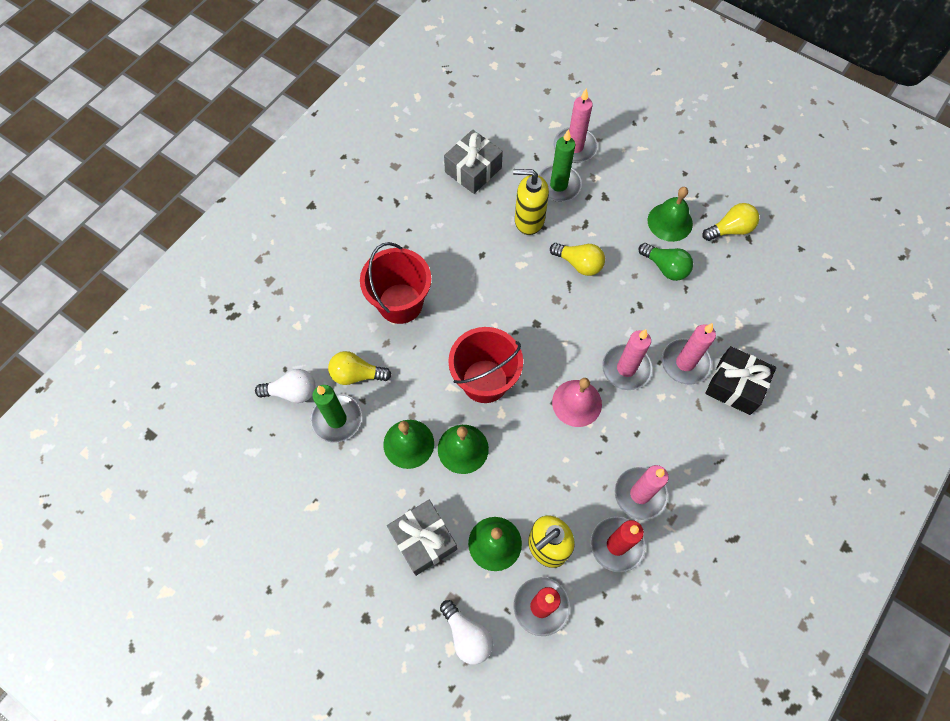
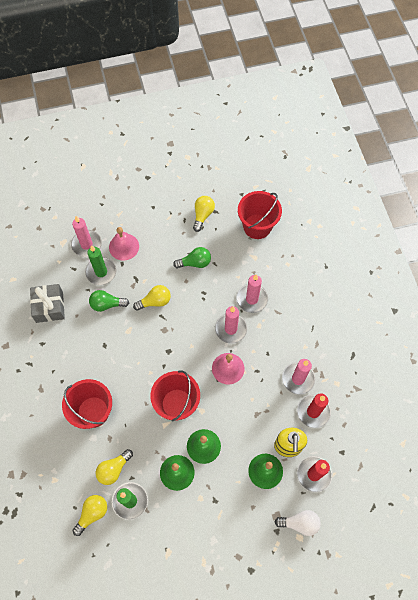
camera: 50 degrees left, 0 degrees up
white light bulb [255,369,315,403] -> yellow light bulb [73,495,107,536]
grey gift [387,500,457,576] -> none
yellow soap dispenser [513,169,549,235] -> green light bulb [89,290,129,312]
green bell [648,187,693,242] -> none
black gift [705,346,776,415] -> none
none -> pink bell [109,227,139,261]
none -> red bucket [238,191,282,239]

